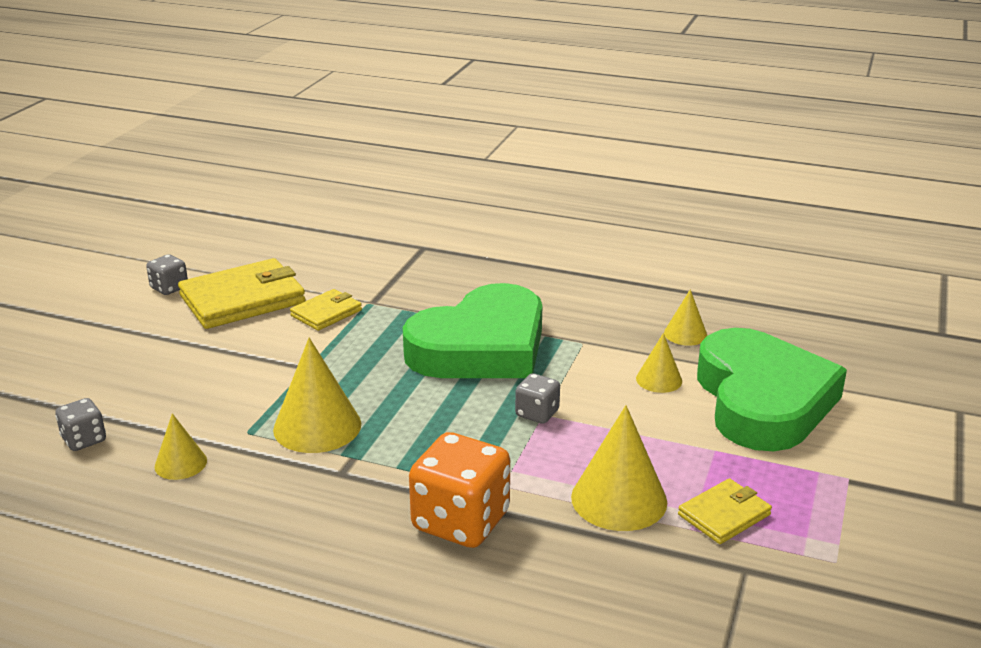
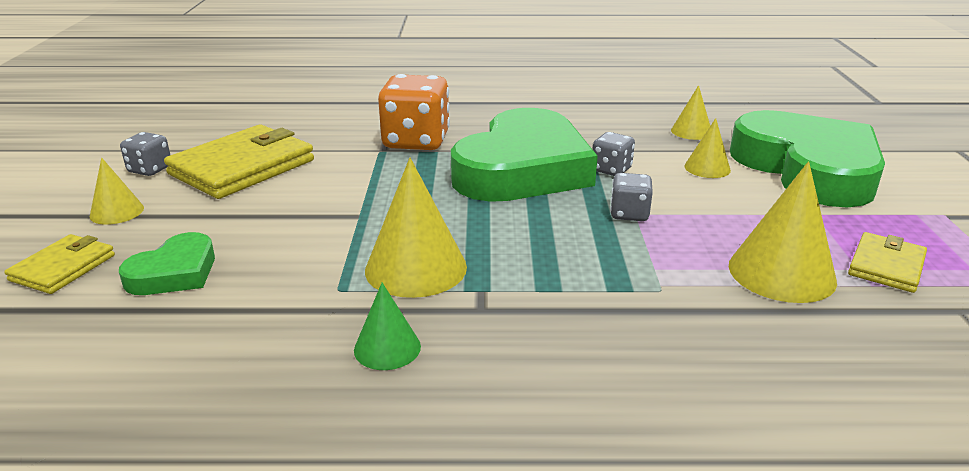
camera: 20 degrees left, 0 degrees up
grey dice [55,398,106,451] -> grey dice moved to [593,132,635,176]
yellow cone [155,413,207,480] -> yellow cone moved to [90,158,144,225]
yellow wallet [290,289,362,331] -> yellow wallet moved to [4,234,115,294]
orange dice [409,432,510,548] -> orange dice moved to [378,74,450,150]
none -> green heart [119,232,215,295]
none -> green cone [354,283,421,370]

